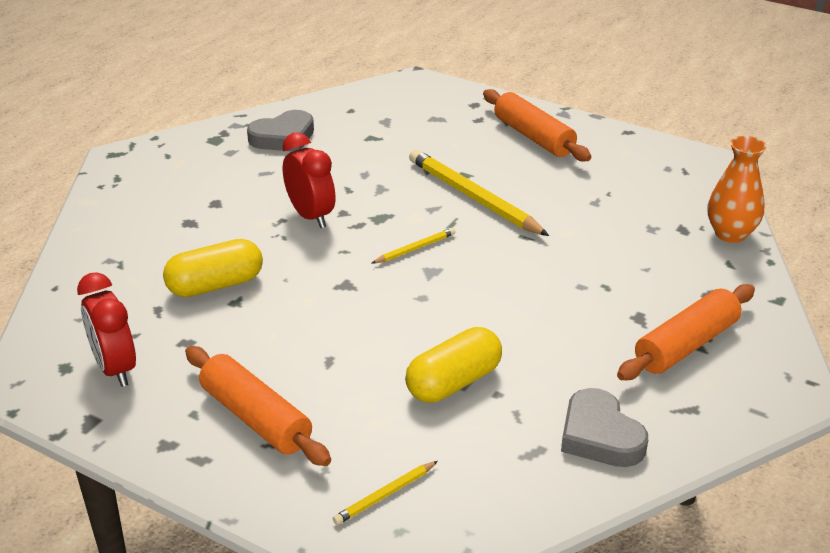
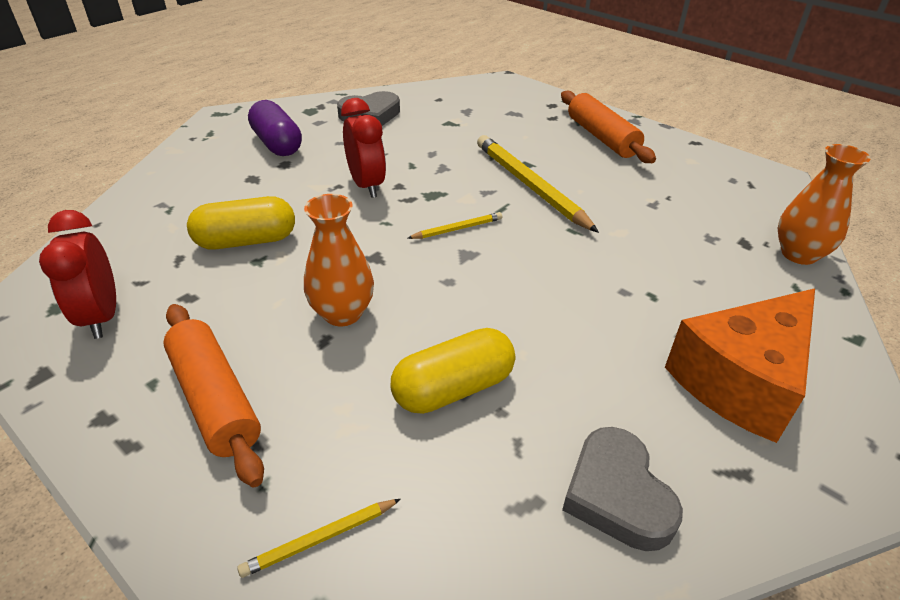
camera: 10 degrees right, 5 degrees up
orange rolling pin [617,284,755,380] -> orange cheese [665,288,815,443]
none -> purple capsule [248,100,302,156]
none -> orange vase [304,194,374,326]

